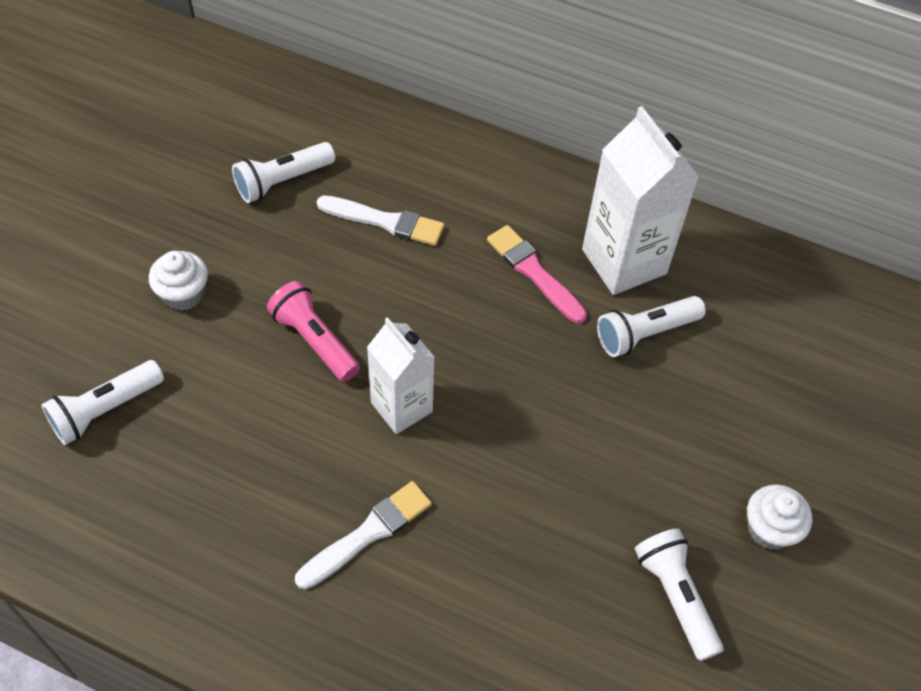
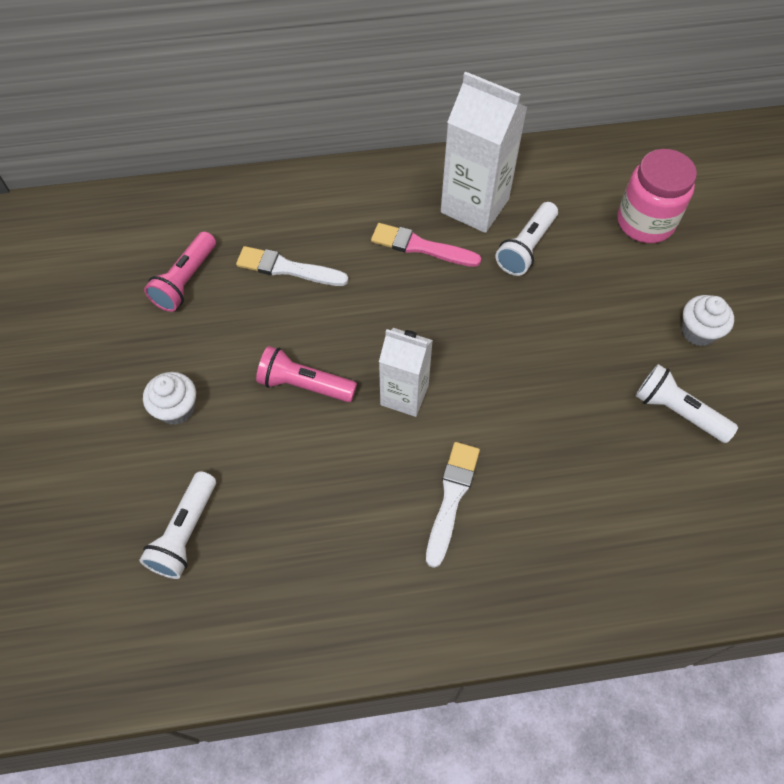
camera: 30 degrees left, 5 degrees up
white flashlight [232,142,335,203] -> pink flashlight [144,232,216,312]
white brush [317,195,445,246] -> white brush turned 150 degrees counterclockwise [236,246,348,286]
none -> pink jar [617,149,697,243]

